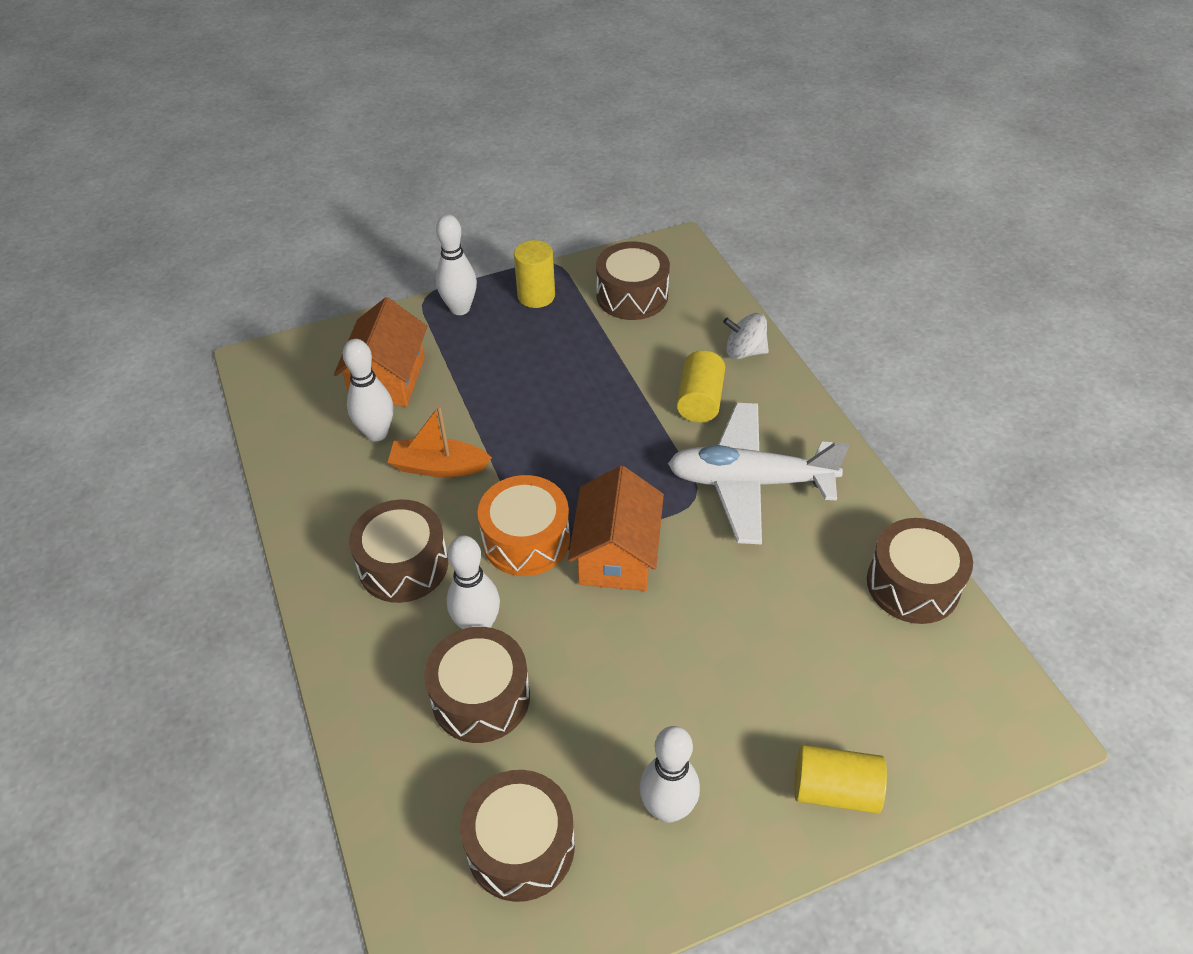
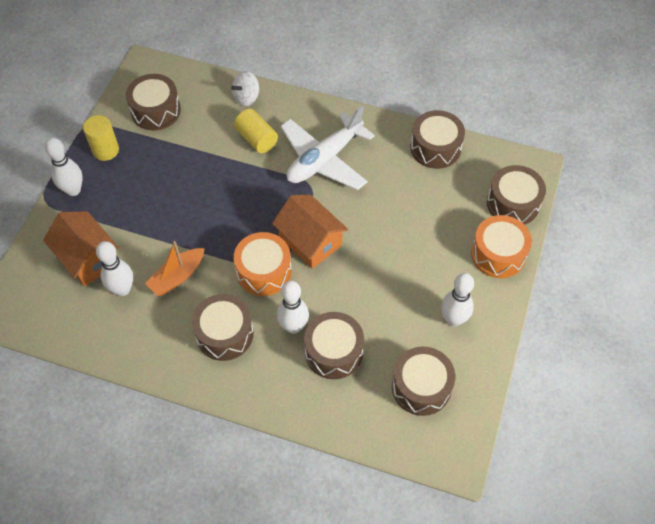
camera: 50 degrees left, 10 degrees up
yellow cylinder [794,745,887,814] -> orange drum [471,215,532,278]
none -> brown drum [487,165,546,225]

